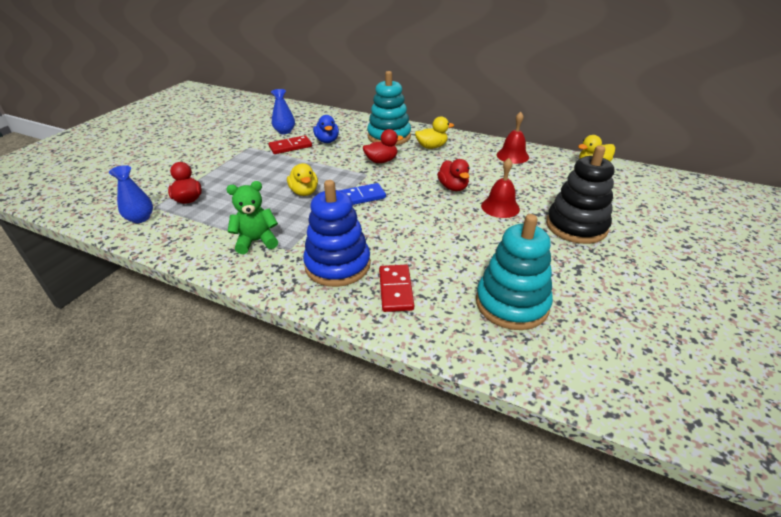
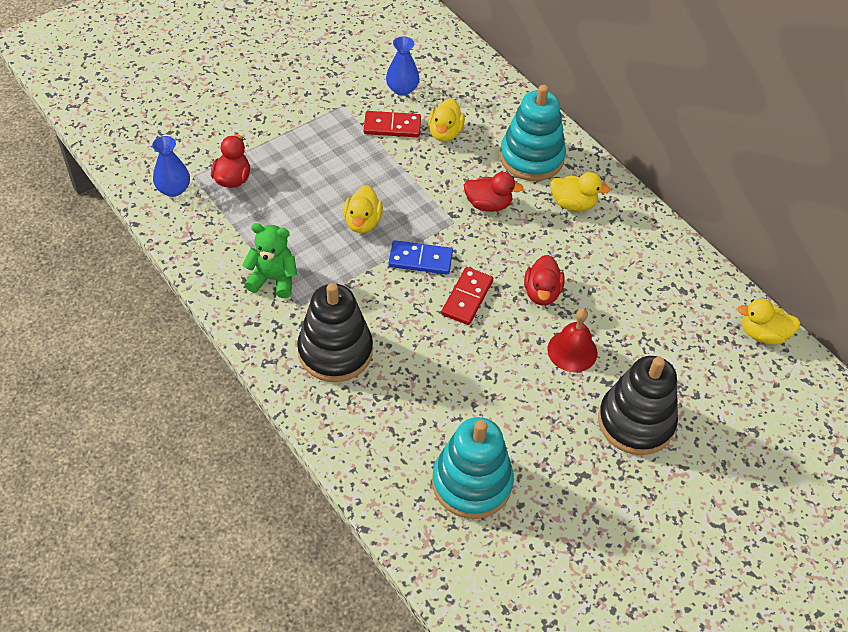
camera: 25 degrees right, 15 degrees up
blue stacking toy [303,180,371,287] -> black stacking toy [297,283,373,382]
blue duck [313,115,339,143] -> yellow duck [428,98,465,142]
red domino [379,265,414,312] -> red domino moved to [441,267,493,325]
red bell [497,112,529,164] -> none

